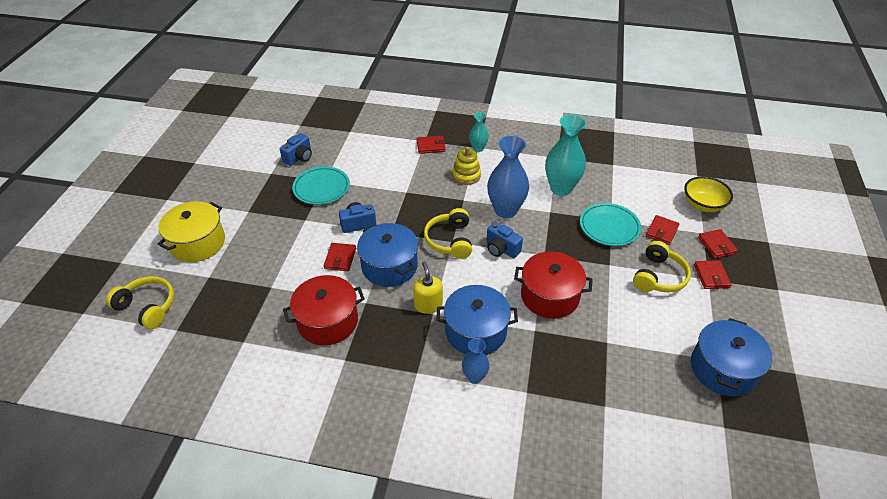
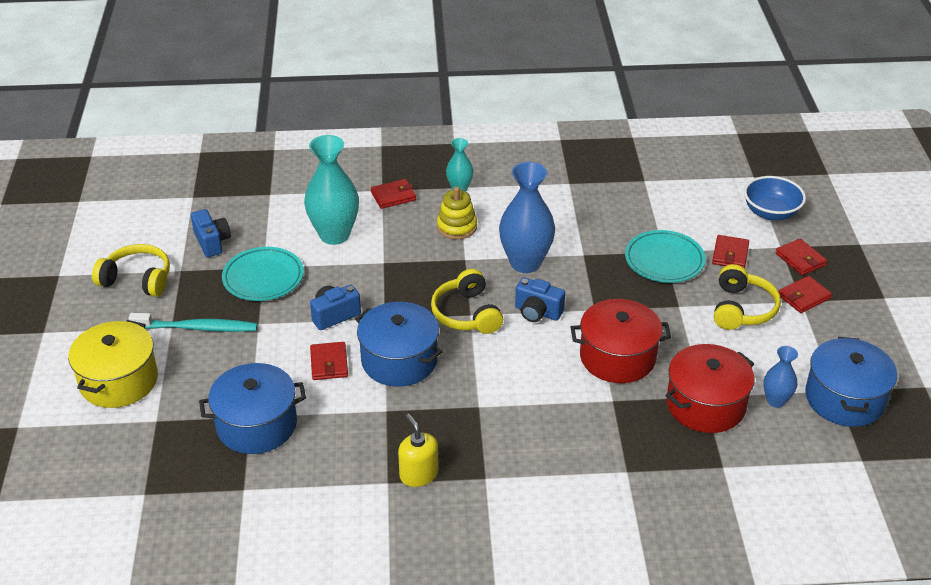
camera: 15 degrees left, 5 degrees down
yellow headphones [106,276,174,329] -> yellow headphones moved to [92,244,170,297]
blue camera [280,133,312,166] -> blue camera turned 45 degrees counterclockwise [191,209,231,257]
red pot [283,275,365,346] -> red pot moved to [666,344,755,433]
yellow soap dispenser [413,262,443,314] -> yellow soap dispenser moved to [398,414,439,487]
blue pot [437,285,518,355] -> blue pot moved to [199,363,306,454]
blue vase [462,338,489,384] -> blue vase moved to [763,346,798,408]
turquoise vase [545,114,586,196] -> turquoise vase moved to [304,135,359,245]
yellow bowl [684,176,733,212] -> blue bowl [744,176,806,221]
red wallet [694,260,732,289] -> red wallet turned 75 degrees clockwise [779,276,832,313]
none -> turquoise toothbrush [128,313,258,332]

